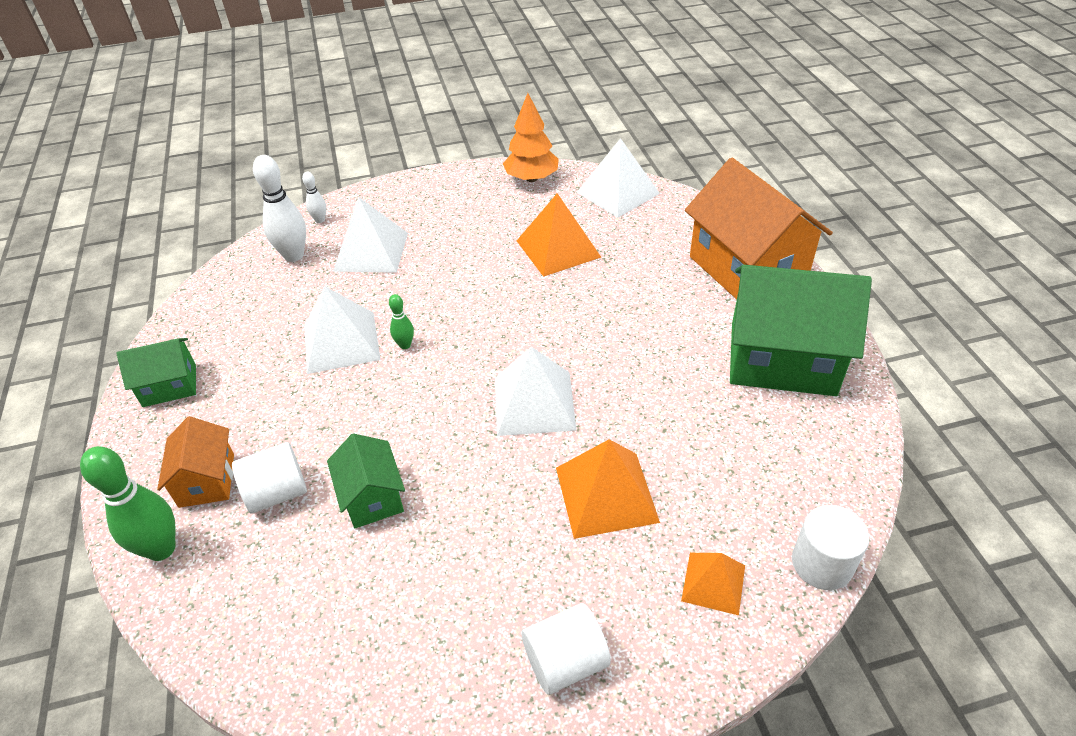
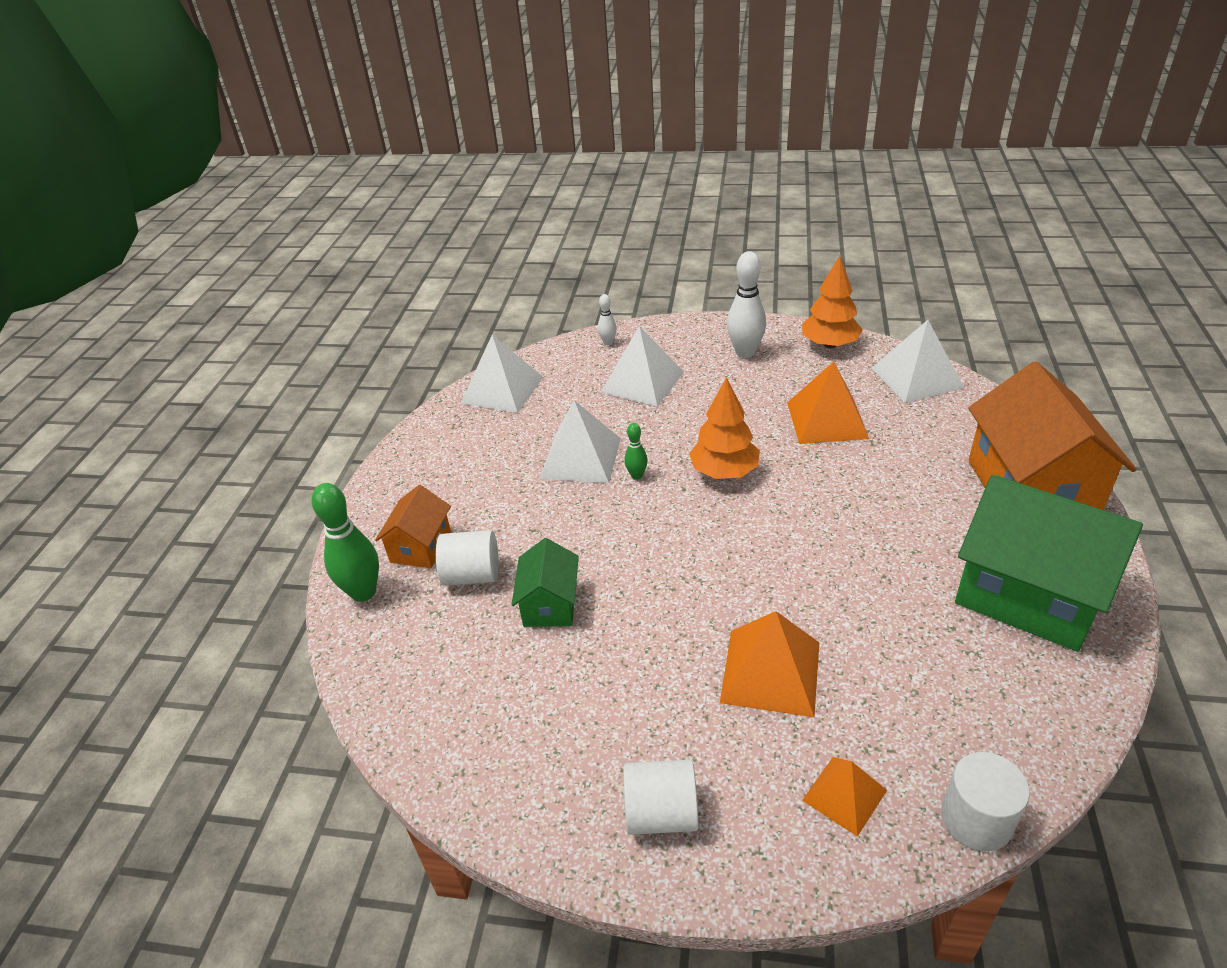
camera: 25 degrees right, 5 degrees down
green house [116,338,196,407] -> none
white bowling pin [253,155,306,262] -> white bowling pin moved to [727,251,766,358]
white pyramid [495,347,577,436] -> white pyramid moved to [461,335,543,413]
none -> orange tree [689,377,760,479]

